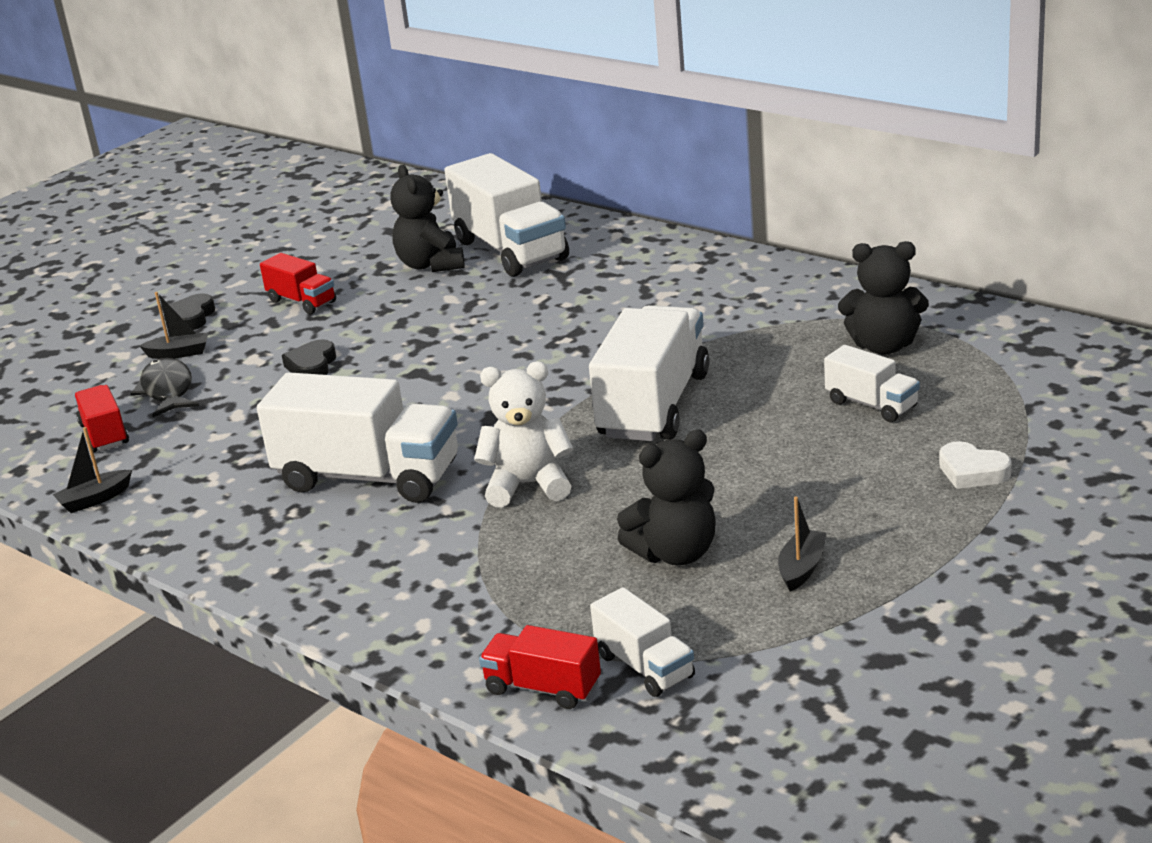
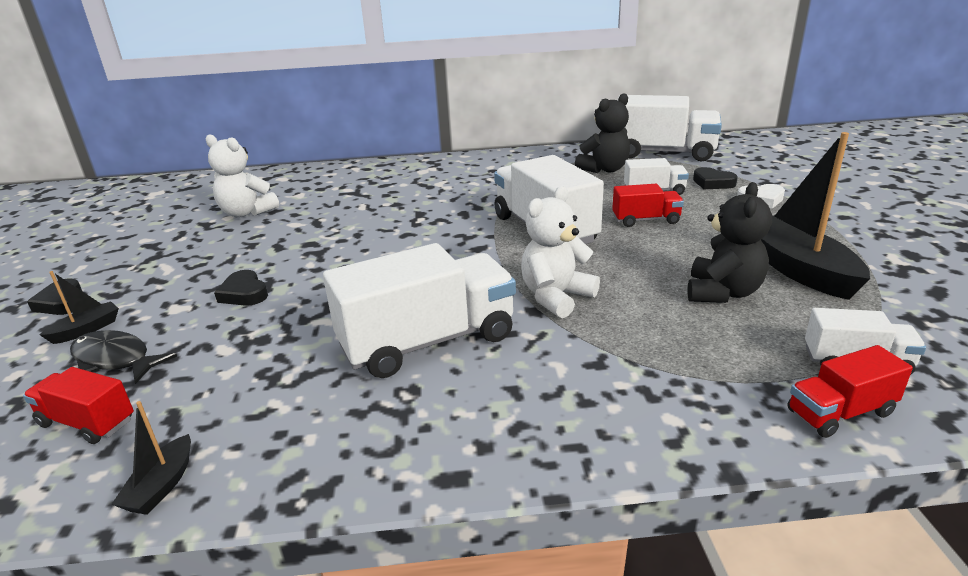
camera: 45 degrees left, 0 degrees up
red truck [260,253,336,314] -> red truck moved to [612,184,684,227]
black teddy bear [390,165,465,272] -> white teddy bear [206,134,279,217]
white truck [444,153,569,277] -> white truck moved to [617,95,722,161]
black boat [778,496,827,591] -> black boat [761,132,870,300], size x2.17
none -> black heart [693,167,738,189]

